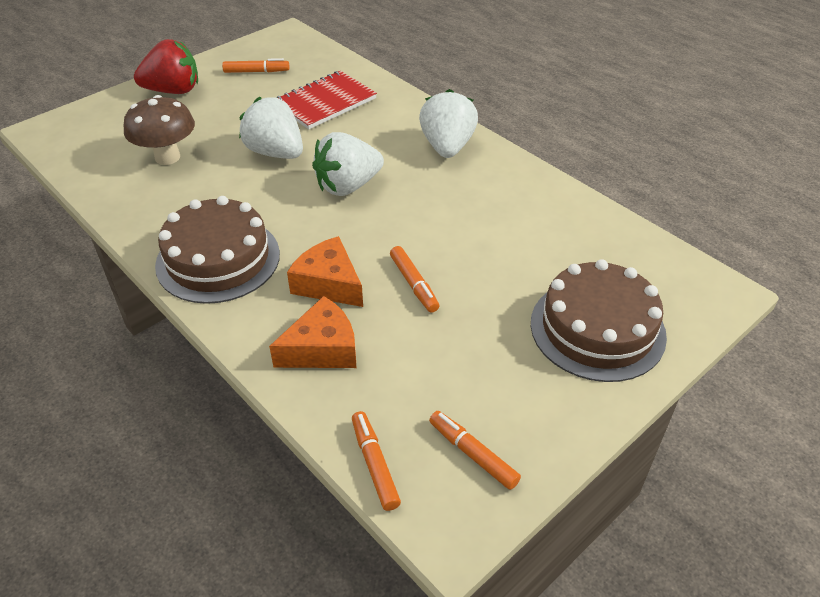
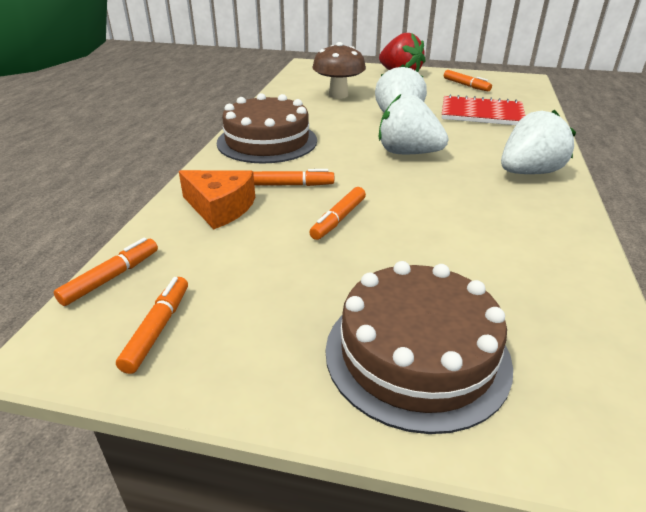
camera: 55 degrees right, 10 degrees down
orange cheese [287,236,363,307] -> orange marker [253,169,334,186]

